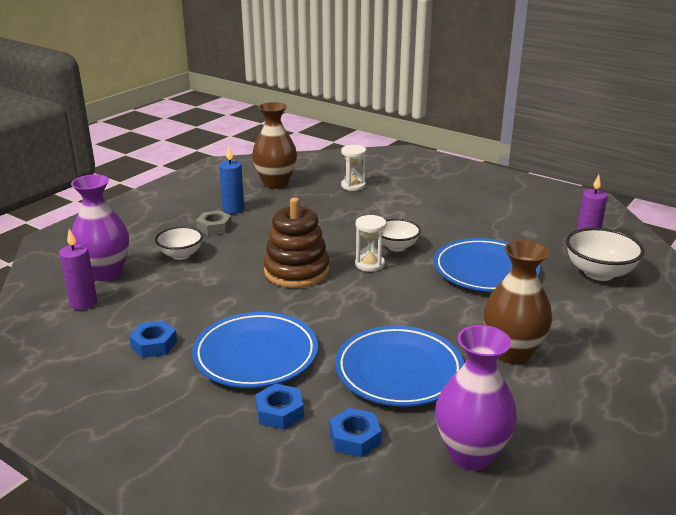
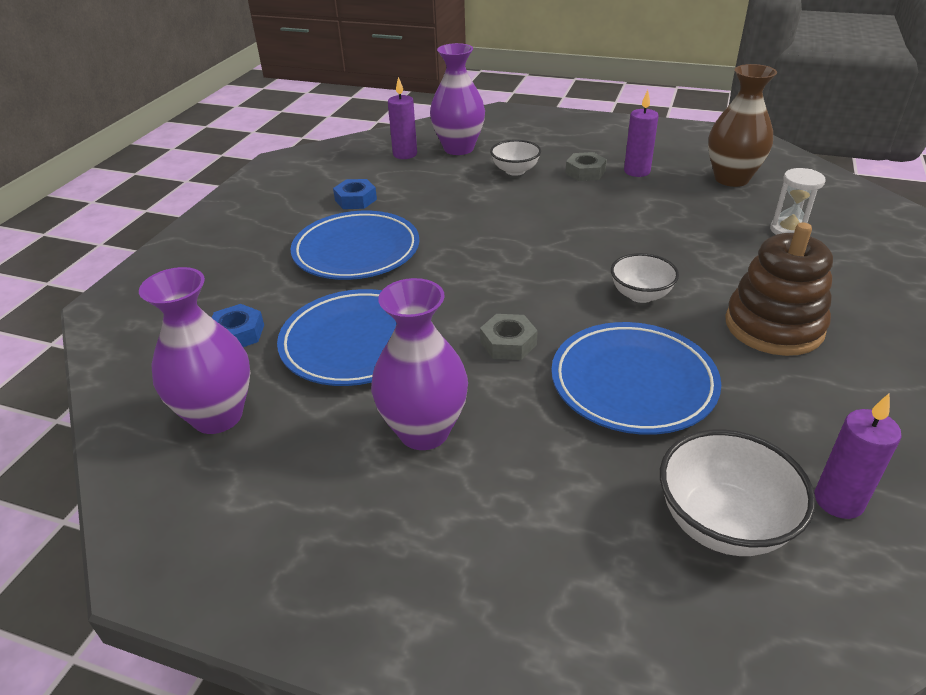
camera: 75 degrees right, 10 degrees up
blue candle [219,147,244,214] -> purple candle [624,90,659,177]
blue nut [255,383,304,430] -> none
brown stacking toy [263,197,329,288] -> brown stacking toy moved to [725,223,833,356]
white hourglass [355,215,386,272] -> none
brown vase [484,240,552,364] -> purple vase [371,278,468,450]
none -> grey nut [480,314,538,360]

